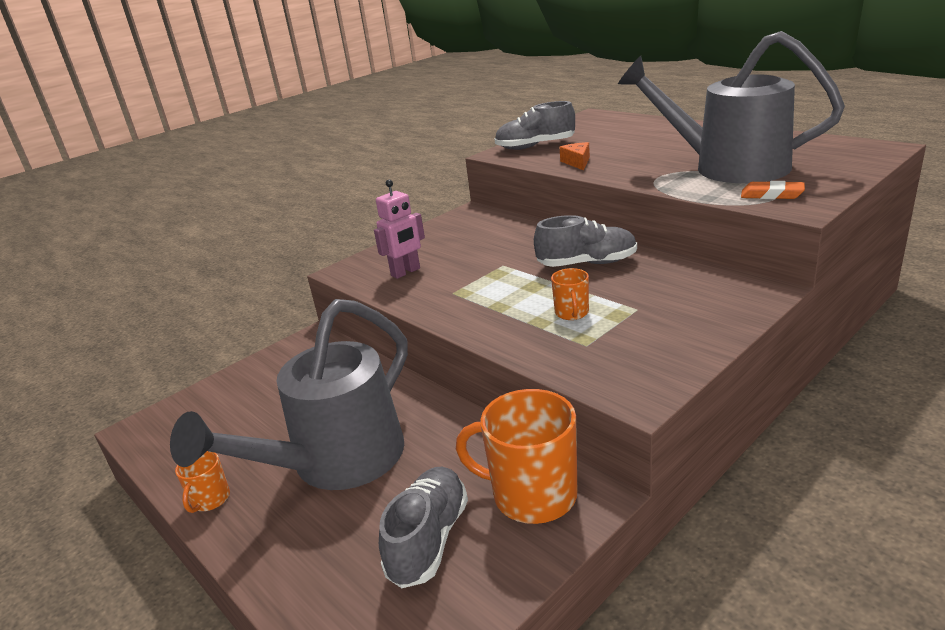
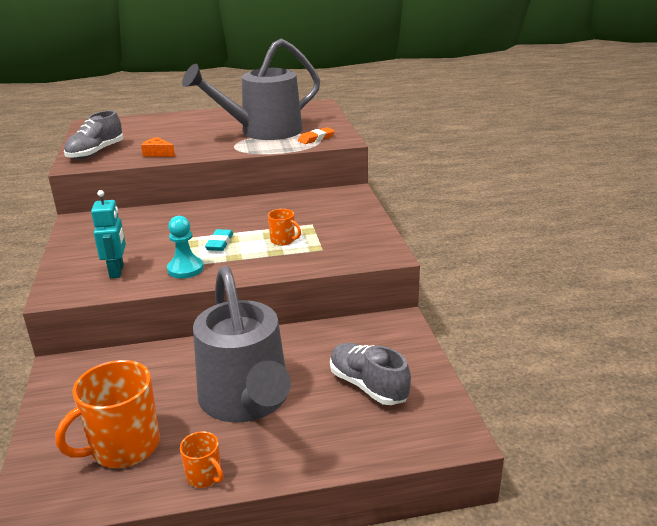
camera: 60 degrees left, 0 degrees up
pink robot [374,180,425,279] -> turquoise robot [91,190,126,278]
orange mug [456,389,577,524] -> orange mug moved to [55,360,160,468]
grey shoe [534,215,637,267] -> none
none -> turquoise pawn [167,216,204,278]
none -> turquoise eraser [205,229,233,251]

